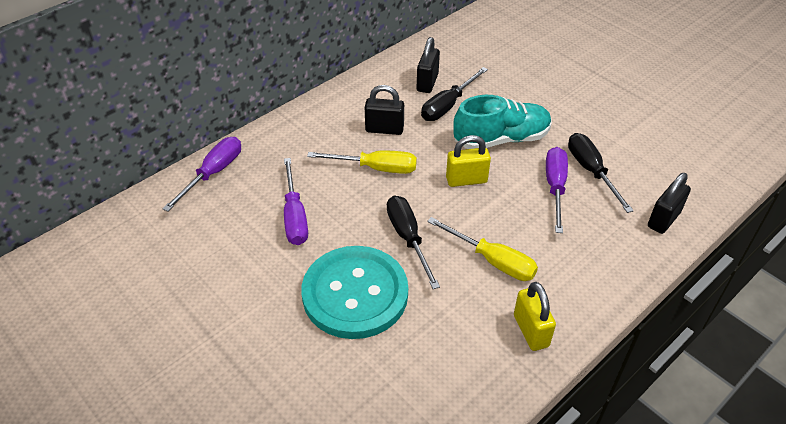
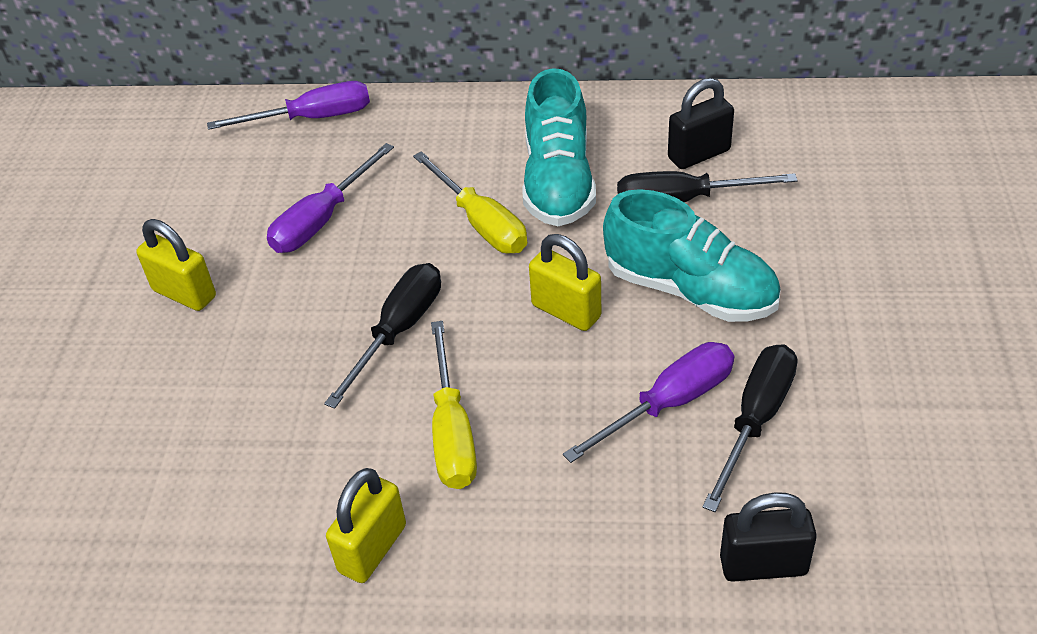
camera: 50 degrees right, 0 degrees up
turquoise button [302,246,408,339] -> none
black padlock [365,85,404,135] -> turquoise shoe [523,68,596,226]
none -> yellow padlock [136,219,216,311]

